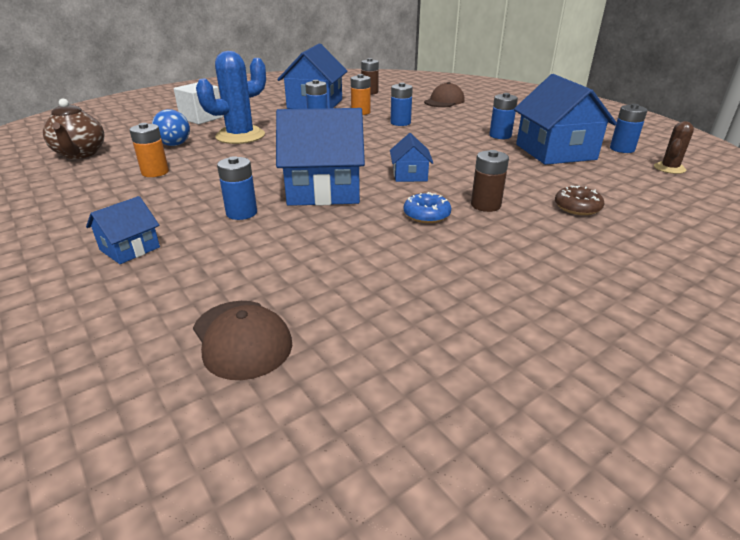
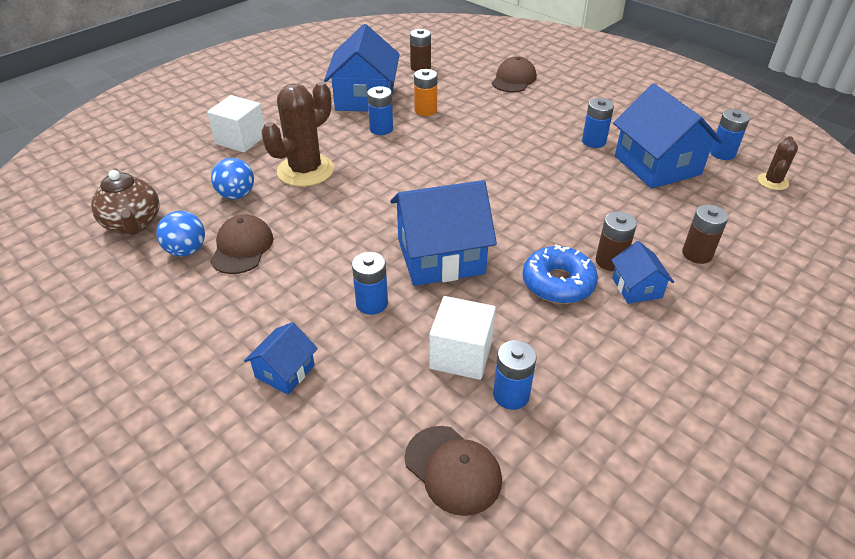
camera: 10 degrees left, 10 degrees up
orange battery [129,123,169,177] -> brown cap [210,215,273,274]
blue cactus [196,51,266,144] -> brown cactus [261,82,334,187]
blue house [390,133,433,182] -> blue house moved to [611,241,674,304]
blue battery [391,83,413,126] -> blue battery moved to [493,340,537,410]
blue donut [404,192,451,223] -> blue donut [523,244,598,304], size x1.55
brown donut [555,185,604,215] -> brown battery [682,205,729,264]
none -> blue ball [156,211,205,256]
none -> white cube [429,296,496,380]

